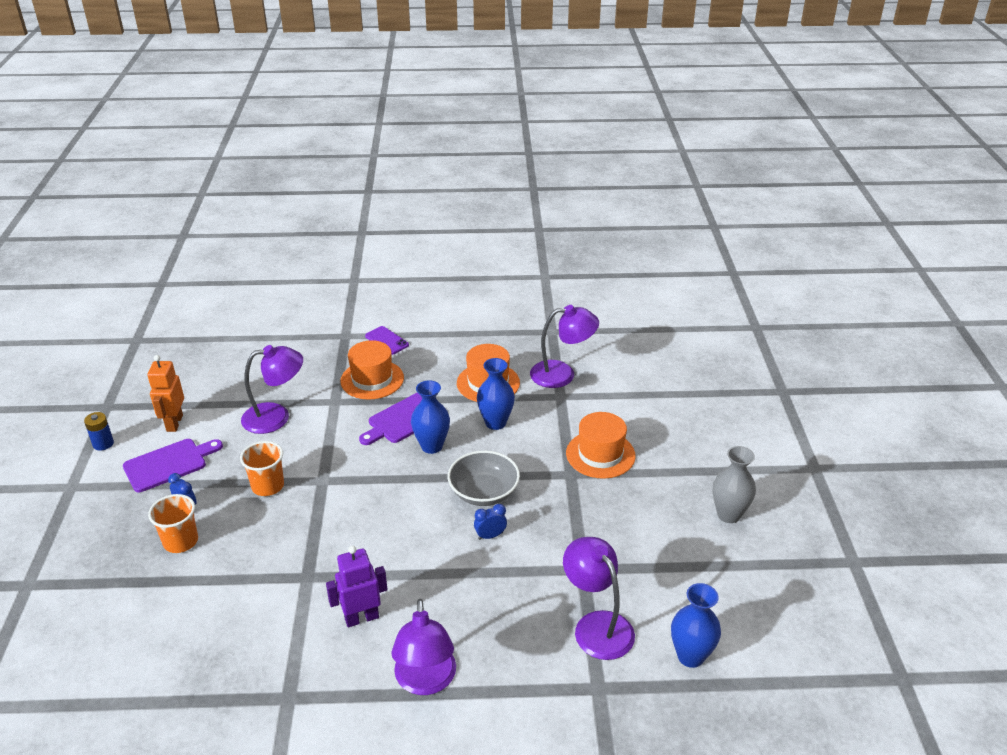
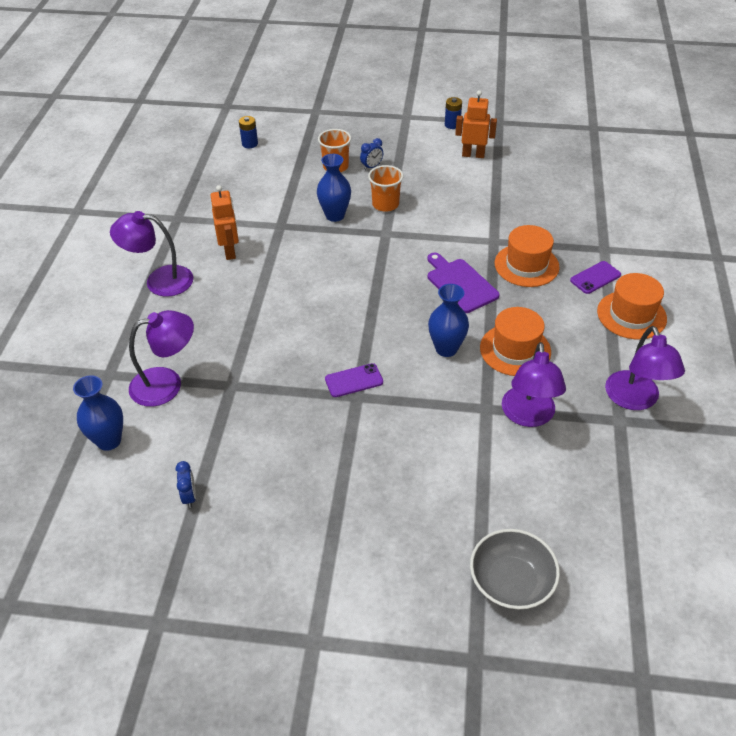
camera: 100 degrees right, 10 degrees up
purple cutting board [123,439,223,492] -> none
purple lamp [241,345,303,434] -> purple lamp moved to [605,326,685,410]
purple robot [326,546,387,627] -> orange robot [210,185,239,260]
blue vase [411,380,450,454] -> blue vase moved to [317,154,351,222]
grey bowl [448,451,520,506] -> grey bowl moved to [470,529,560,610]
blue clock [474,504,507,540] -> blue clock moved to [176,461,196,508]
orange hat [566,412,636,479] -> orange hat moved to [597,273,667,339]
grey vase [713,446,756,523] -> none
none -> blue battery [239,116,258,148]
none -> purple phone [325,363,383,397]

